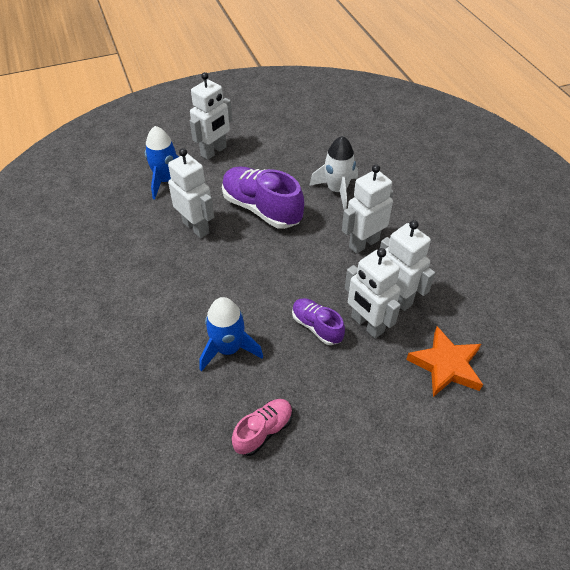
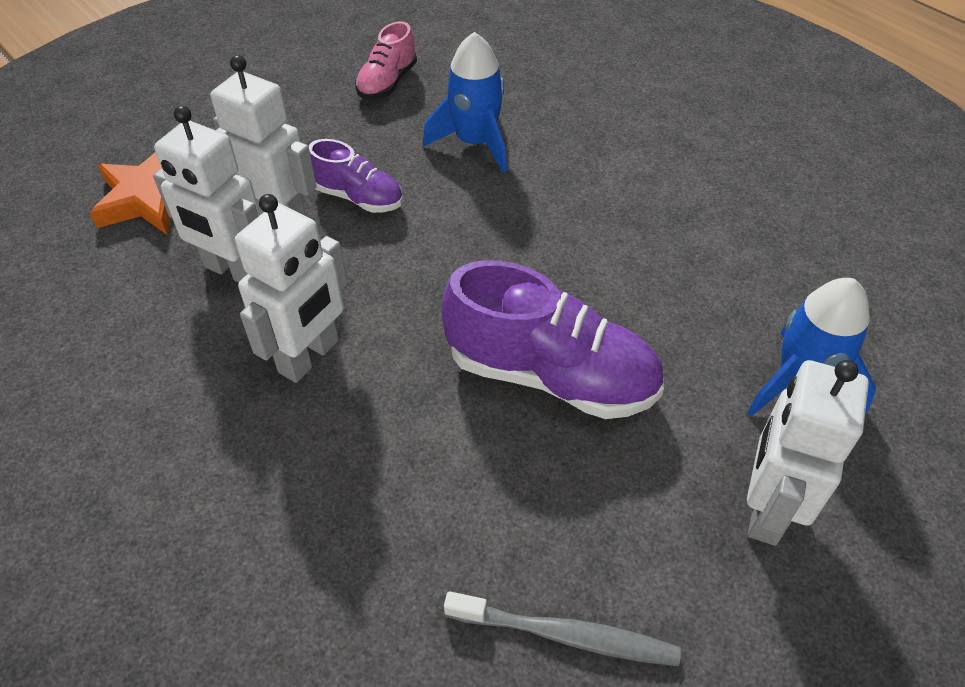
camera: 160 degrees right, 0 degrees up
white robot [168,148,214,238] -> none
white rocket [309,136,358,210] -> none
none -> grey toothbrush [444,591,681,666]

